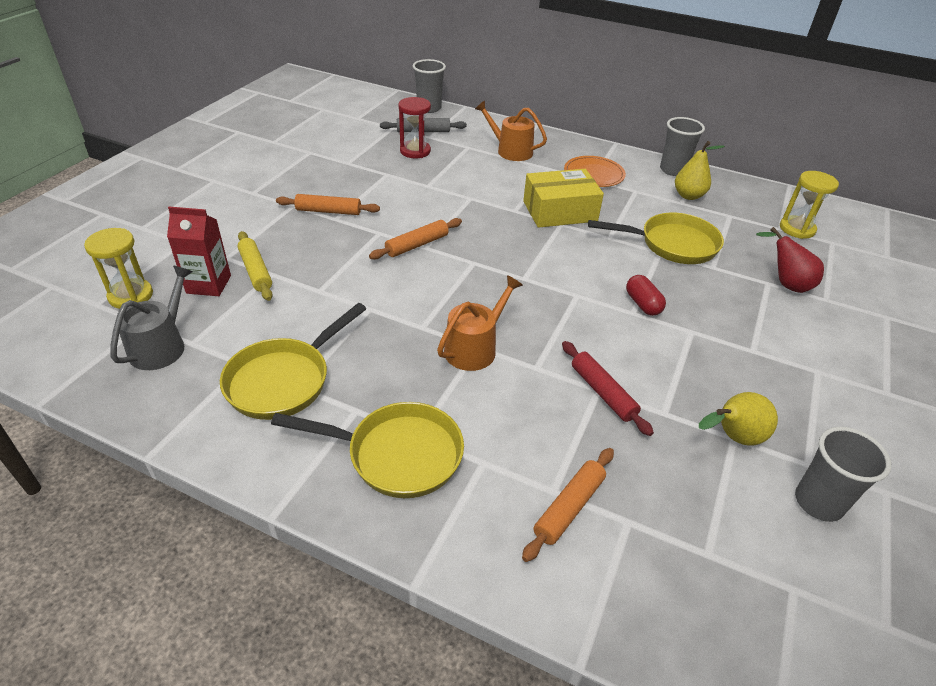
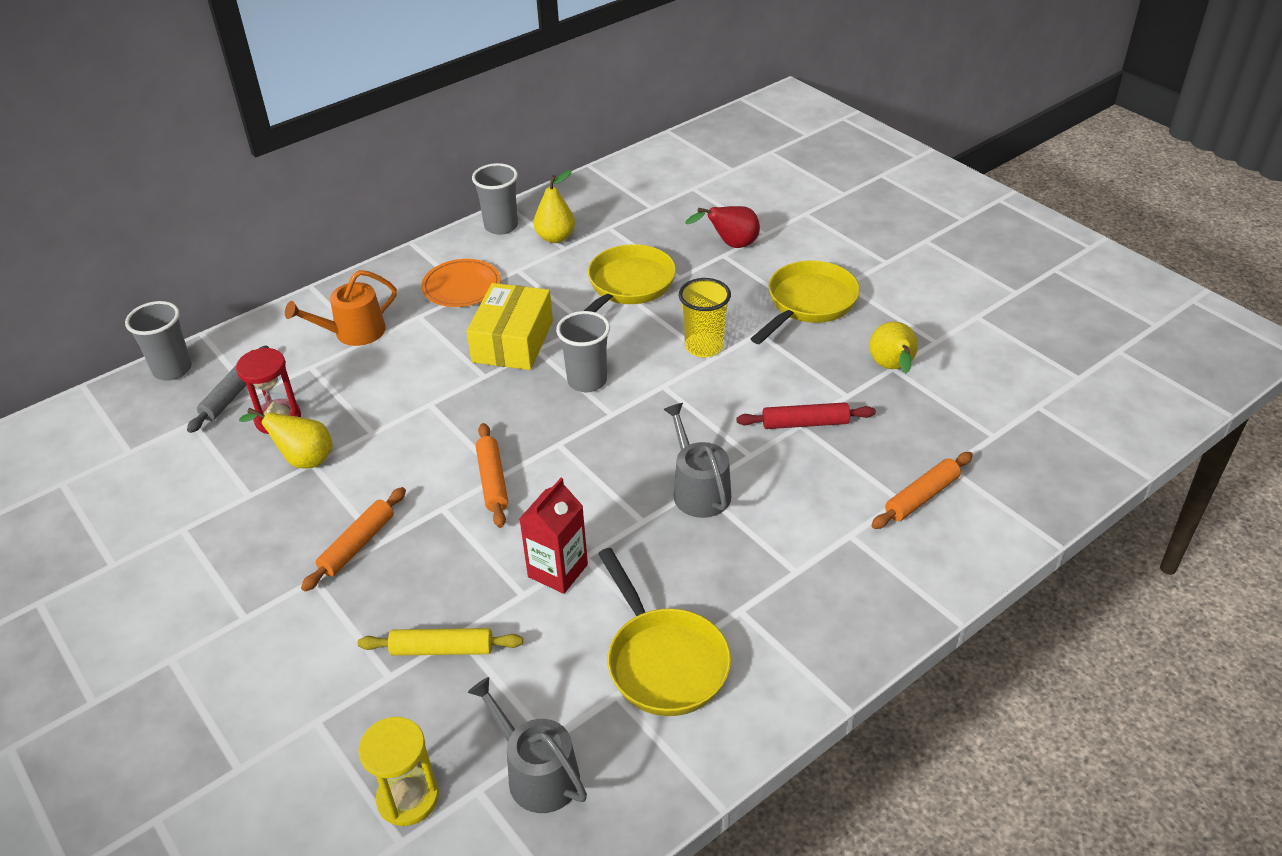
camera: 60 degrees left, 0 degrees up
red carton [167,207,231,296] -> red carton moved to [519,478,588,594]
yellow pan [271,402,464,498] -> yellow pan moved to [751,260,860,344]
orange watering can [437,275,523,371] -> grey watering can [663,403,731,518]
orange rolling pin [522,448,614,562] -> orange rolling pin turned 75 degrees clockwise [871,452,973,529]
red capsule [626,275,666,316] -> yellow cup [679,278,731,357]
yellow hourglass [780,171,839,239] -> none
grey cup [795,427,891,522] -> grey cup moved to [556,311,610,392]
none -> yellow pear [239,408,333,468]

